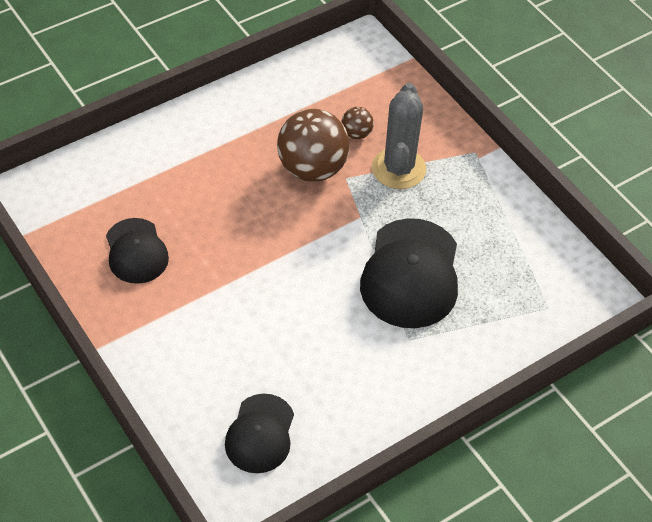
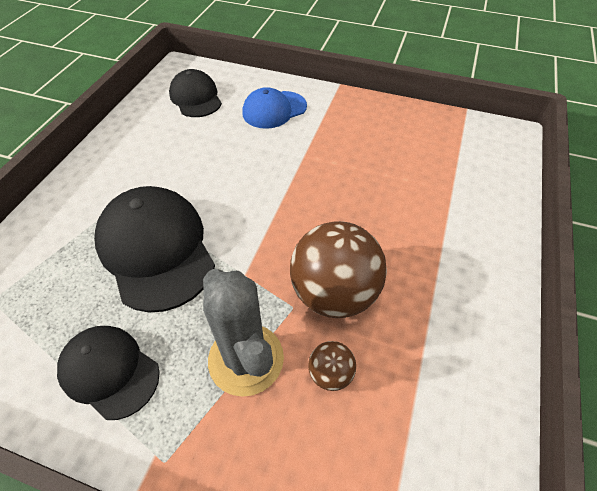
camera: 145 degrees right, 0 degrees up
black cap [106,218,169,284] -> black cap moved to [57,326,160,420]
none -> blue cap [242,87,307,129]

